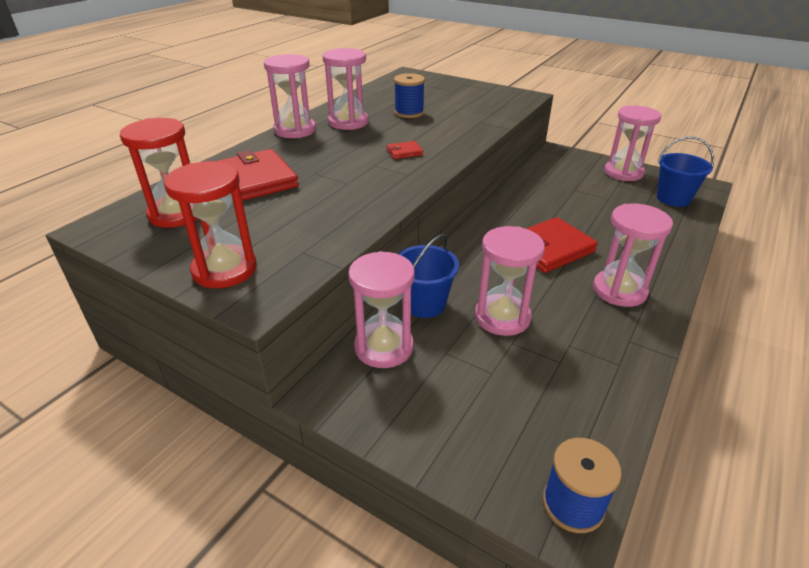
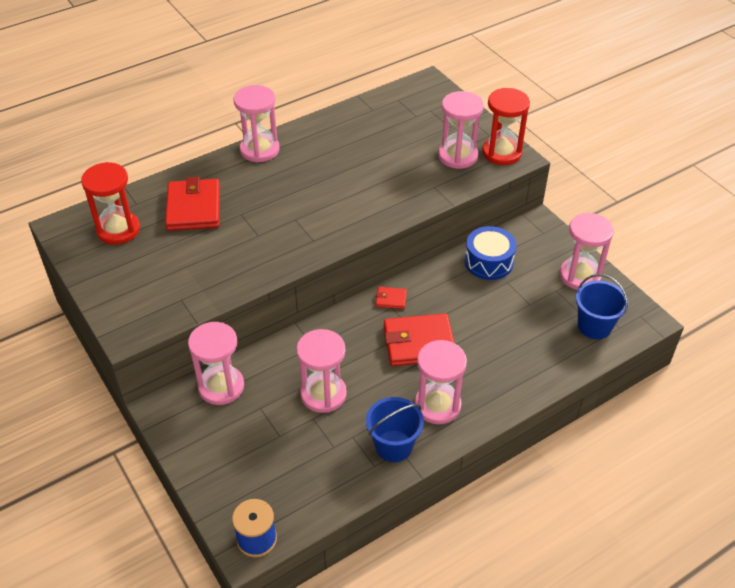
camera: 25 degrees right, 10 degrees up
red hourglass [164,161,257,288] -> red hourglass moved to [482,88,530,165]
pink hourglass [322,48,369,130] -> pink hourglass moved to [438,91,484,169]
red wallet [387,141,423,159] -> red wallet moved to [376,287,407,309]
blue spool [394,73,425,118] -> none
blue bucket [398,234,459,318] -> blue bucket moved to [366,397,424,462]
none -> blue drum [465,226,516,280]

